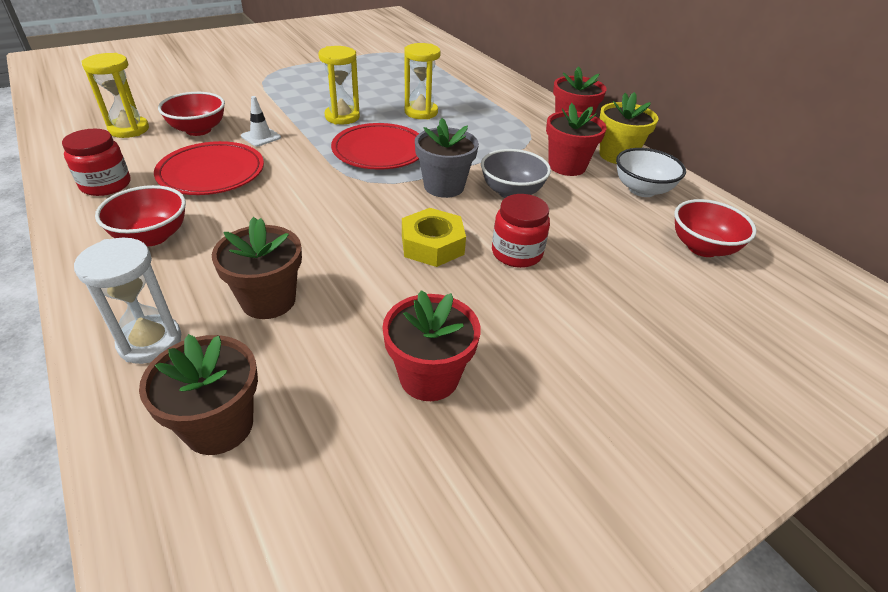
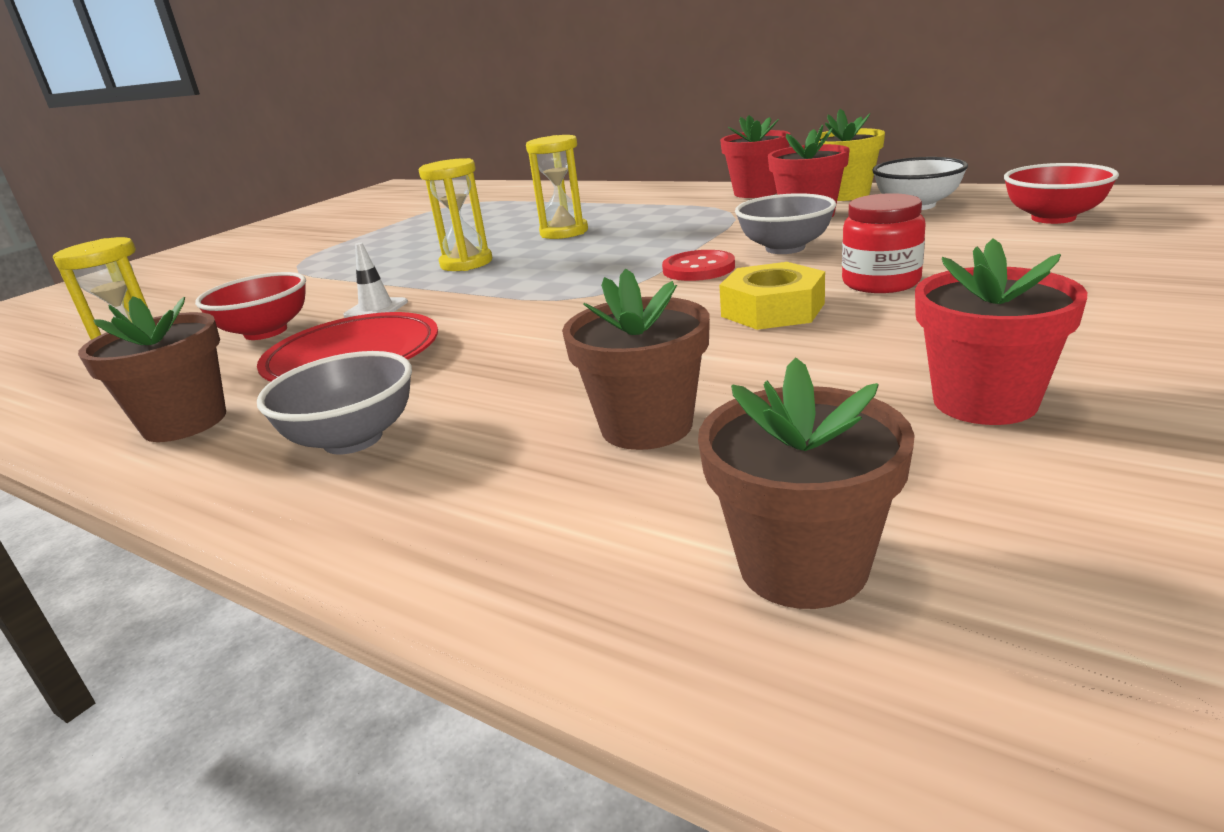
camera: 20 degrees left, 15 degrees down
red jar [62,129,130,196] -> brown flower pot [78,296,226,442]
white hourglass [74,238,181,364] -> none
red bowl [95,185,186,246] -> grey bowl [257,351,412,455]
red plate [331,123,419,170] -> none
grey flower pot [415,118,479,198] -> red button [662,250,735,281]

